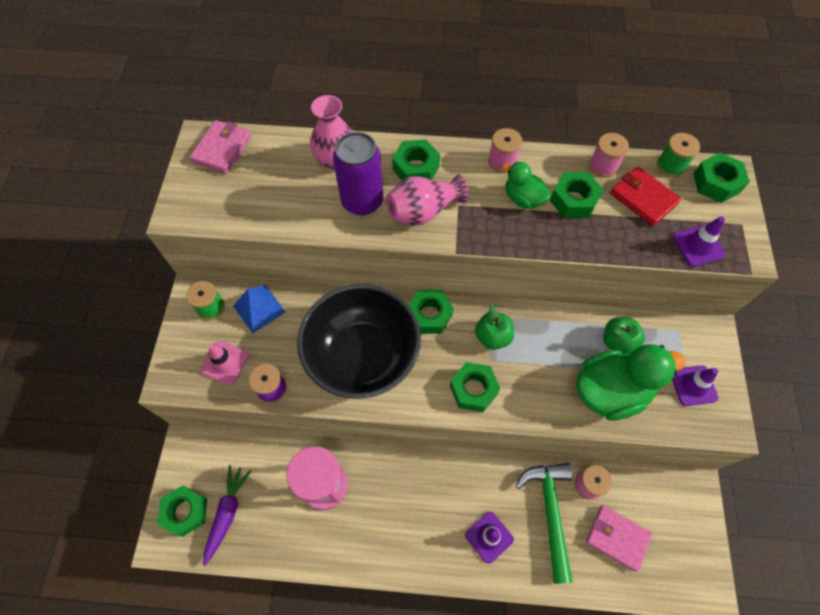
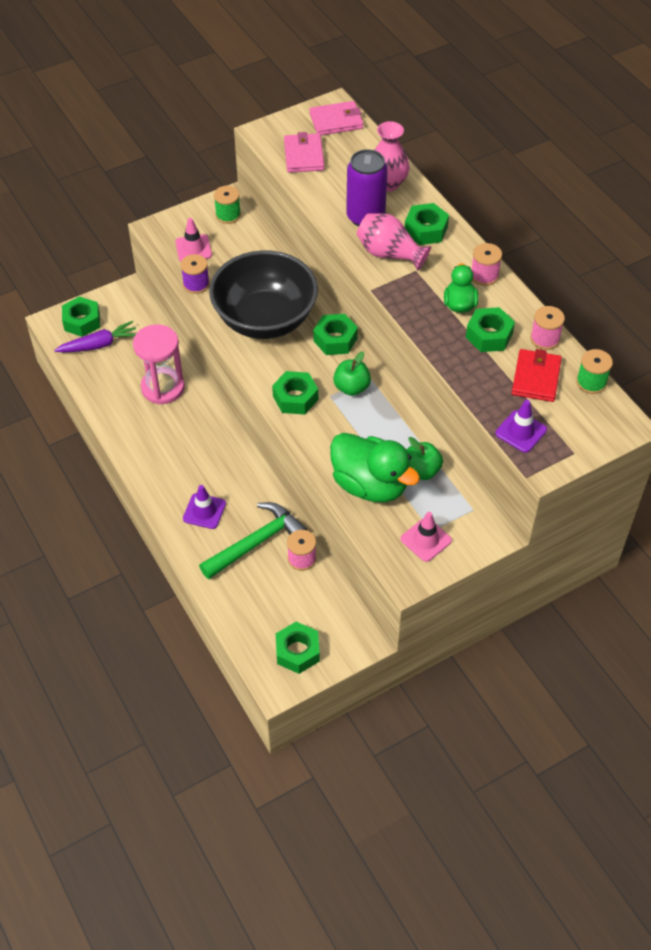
camera: 55 degrees right, 10 degrees down
blue pyramid [233,285,286,333] -> none
pink wallet [586,505,652,572] -> pink wallet moved to [284,132,324,173]
purple traffic cone [672,365,719,406] -> pink traffic cone [401,512,452,562]
green nut [693,153,750,203] -> green nut moved to [276,622,320,674]

